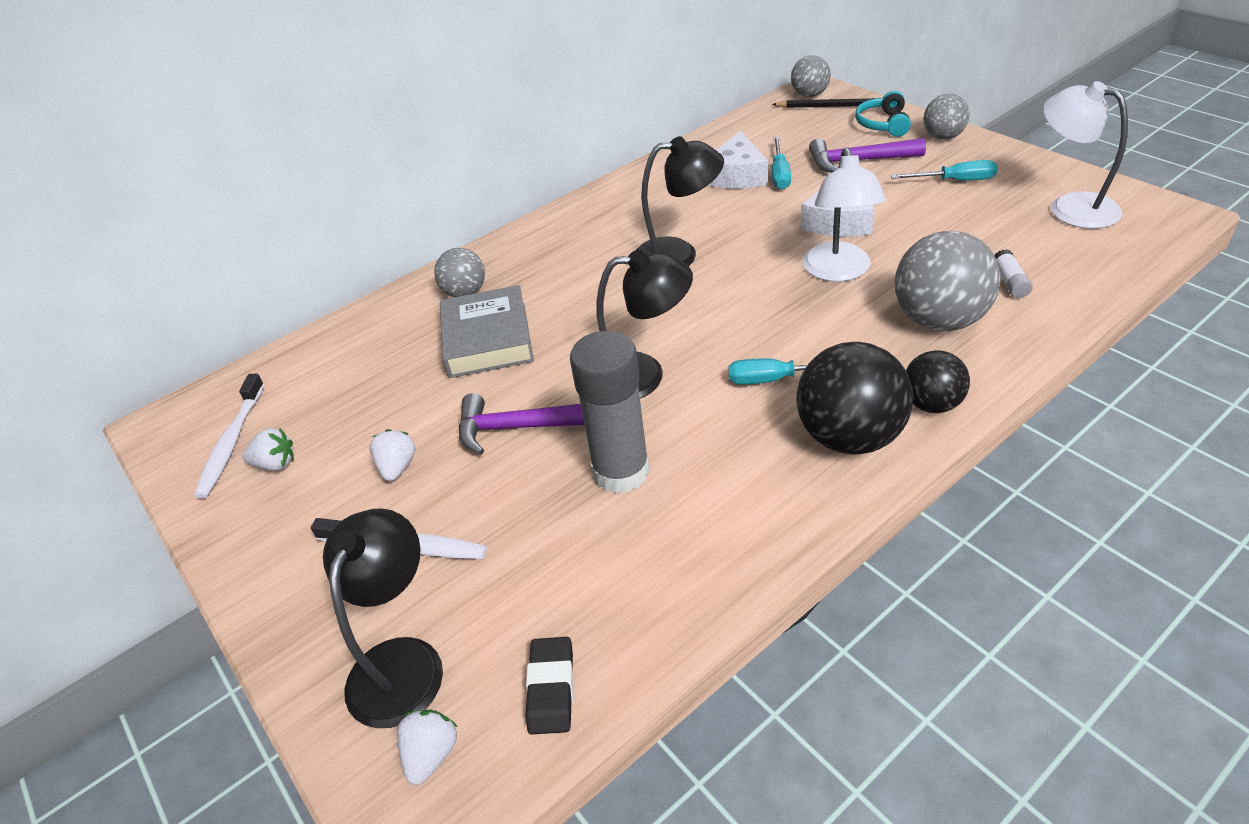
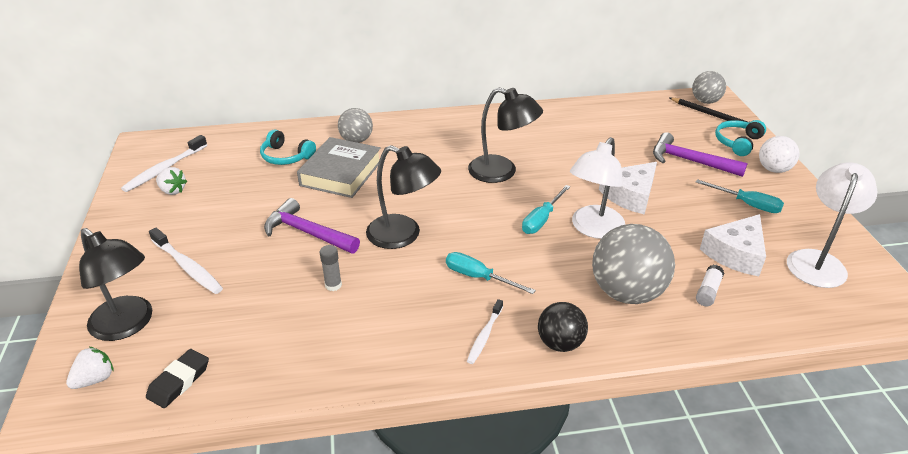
camera: 25 degrees right, 5 degrees down
black lamp [323,508,443,728] -> black lamp turned 90 degrees clockwise [79,228,152,341]
white strawberry [370,429,416,481] -> none
grey glue stick [570,331,650,494] -> grey glue stick [320,245,342,291], size x0.41
white cheese [708,131,768,189] -> white cheese moved to [700,214,766,276]
turquoise screwdriver [772,136,791,190] -> turquoise screwdriver moved to [522,185,570,234]
black ball [796,342,913,455] -> white toothbrush [467,299,503,364]
grey ball [923,94,970,140] -> white ball [759,136,800,173]
white lamp [1043,81,1128,229] -> white lamp turned 45 degrees clockwise [787,162,878,288]
none -> turquoise headphones [260,129,316,165]

